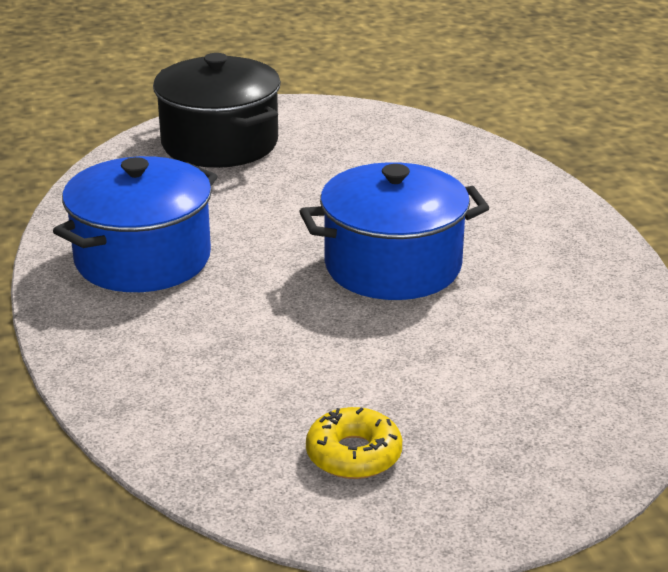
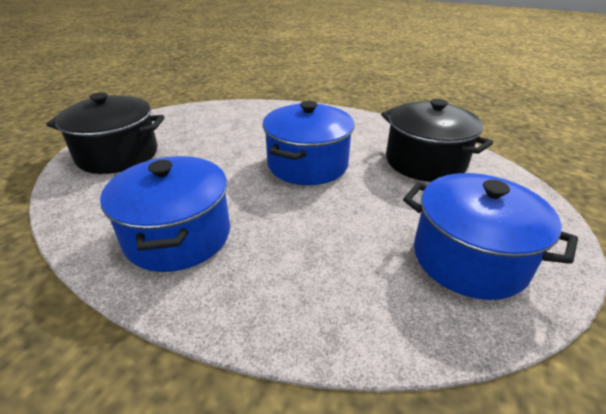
camera: 50 degrees left, 5 degrees up
yellow donut [306,407,402,479] -> blue pot [403,173,578,300]
none -> black pot [381,99,493,182]

